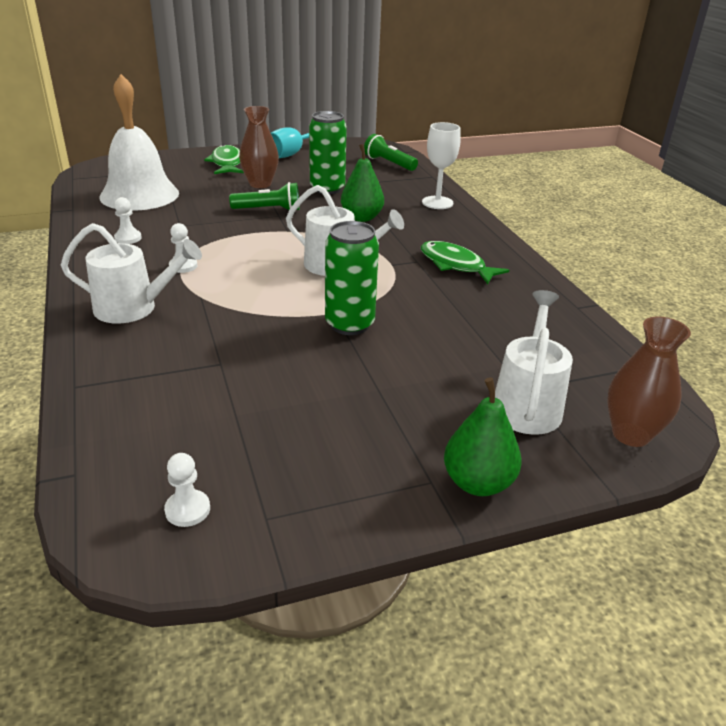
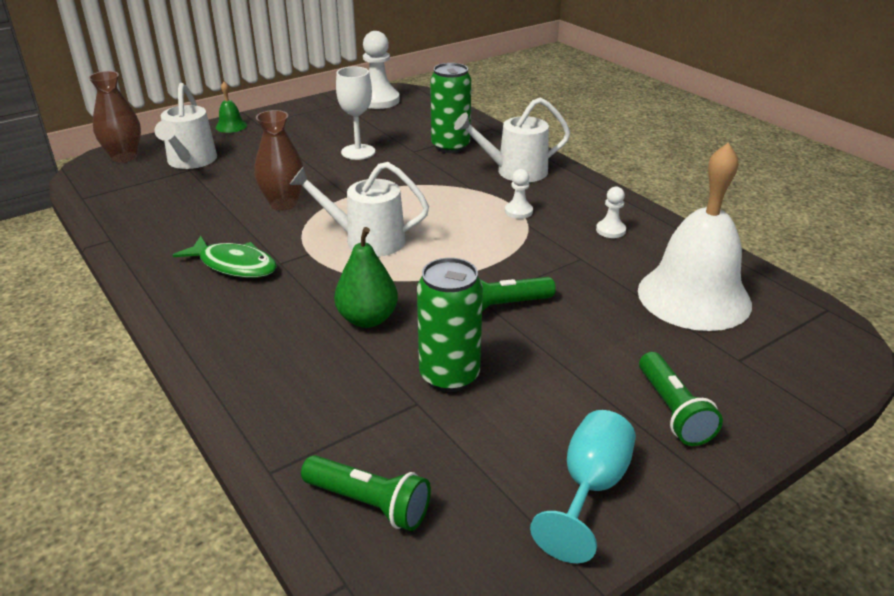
camera: 165 degrees right, 0 degrees up
white pawn [164,453,210,527] -> white pawn [363,31,400,109], size x1.94
green fish [204,144,244,174] -> green flashlight [639,352,723,446]
brown vase [239,106,279,188] -> brown vase moved to [254,110,304,210]
green can [325,221,379,335] -> green can moved to [430,63,471,153]
white goblet [422,122,461,209] -> white goblet moved to [336,66,375,160]
green pear [444,377,522,496] -> green bell [216,82,247,133]

